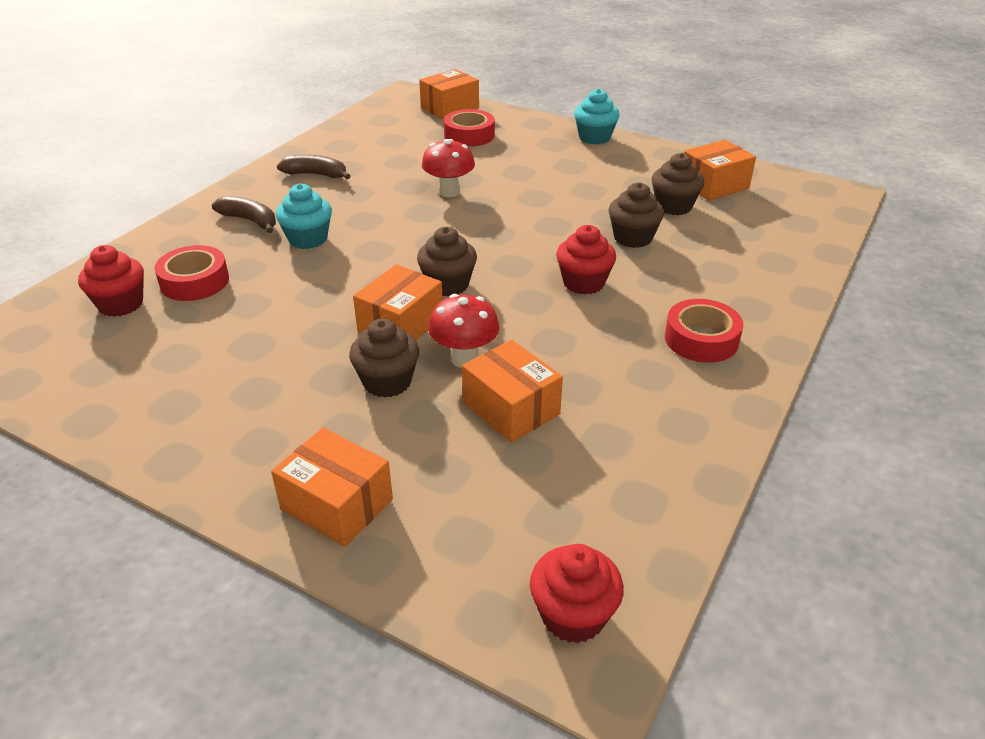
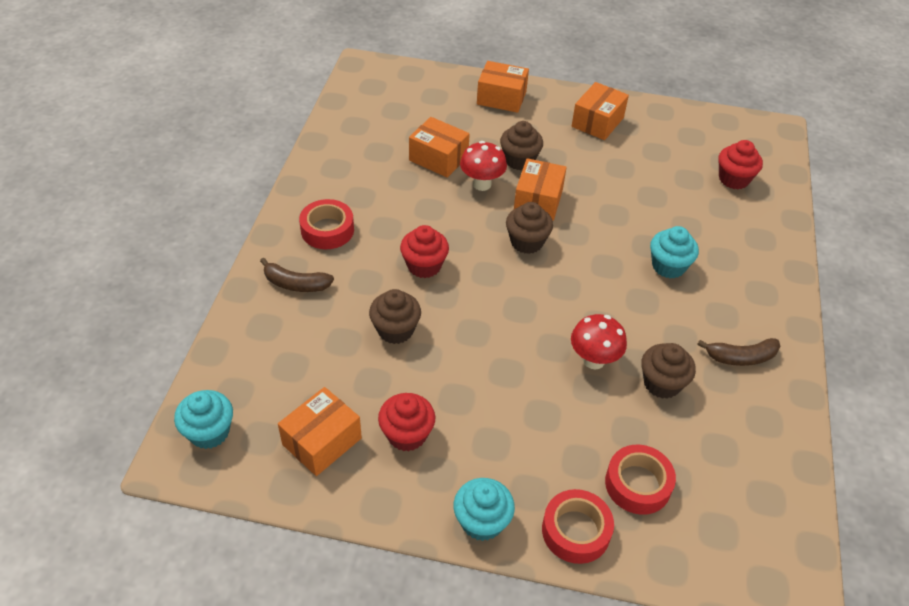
camera: 160 degrees right, 10 degrees up
red tape [154,245,229,301] -> red tape moved to [542,489,614,564]
brown banana [212,196,276,233] -> brown banana moved to [260,258,334,292]
orange box [419,69,479,119] -> orange box moved to [572,82,629,140]
red cupcake [530,544,624,643] -> red cupcake moved to [378,393,435,452]
brown cupcake [651,153,704,215] -> brown cupcake moved to [641,343,696,399]
none -> turquoise cupcake [174,390,233,449]

